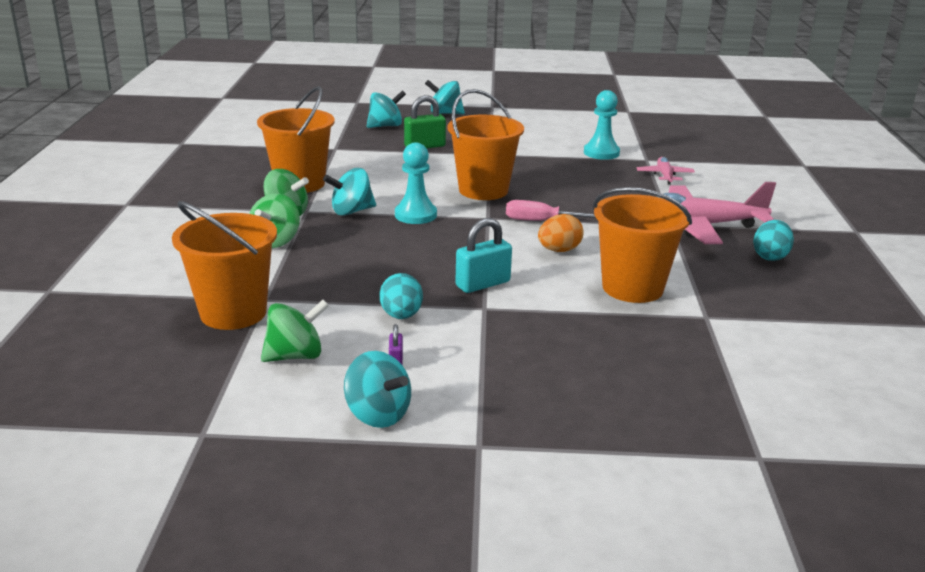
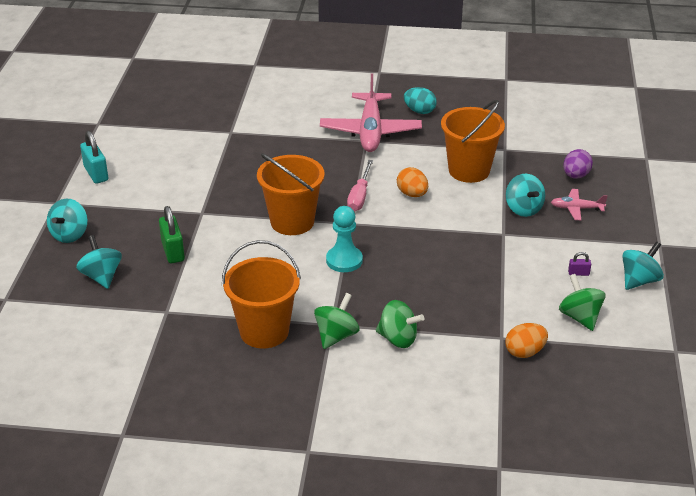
camera: 85 degrees left, 10 degrees up
orange bucket [172,201,277,330] -> orange egg [505,323,548,358]
turquoise spinning top [323,168,376,216] -> turquoise spinning top moved to [506,174,545,217]
turquoise egg [380,273,423,319] -> none
turquoise padlock [456,218,512,293] -> turquoise padlock moved to [80,131,108,184]
turquoise pawn [584,90,620,160] -> none
pink plane [637,157,695,185] -> pink plane moved to [551,189,608,220]
none -> purple egg [563,149,593,179]

